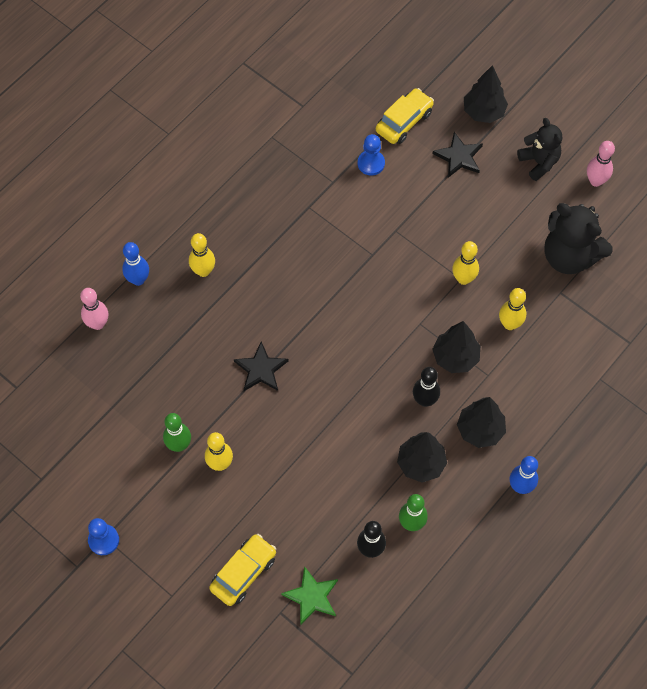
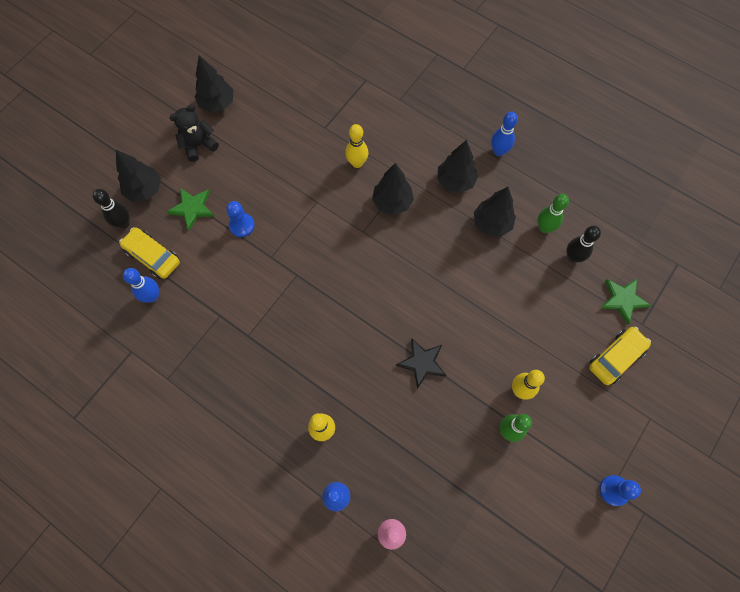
camera: 95 degrees left, 5 degrees up
yellow car [209,534,276,606] -> yellow car turned 105 degrees clockwise [589,326,651,385]
blue pawn [358,134,385,175] -> blue pawn moved to [226,201,255,237]
black bowling pin [413,367,440,407] -> black bowling pin moved to [92,189,130,229]
black star [432,132,483,178] -> green star [167,188,215,230]
yellow bowling pin [452,241,479,285] -> none
black teddy bear [544,203,613,274] -> none
pink bowling pin [587,141,615,187] -> black tree [195,55,233,112]
none -> blue bowling pin [123,268,159,303]

